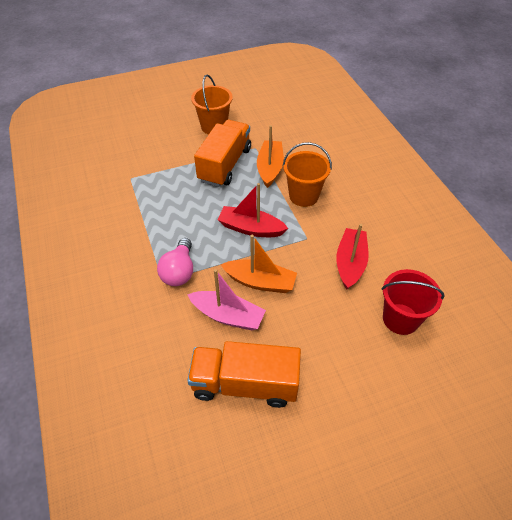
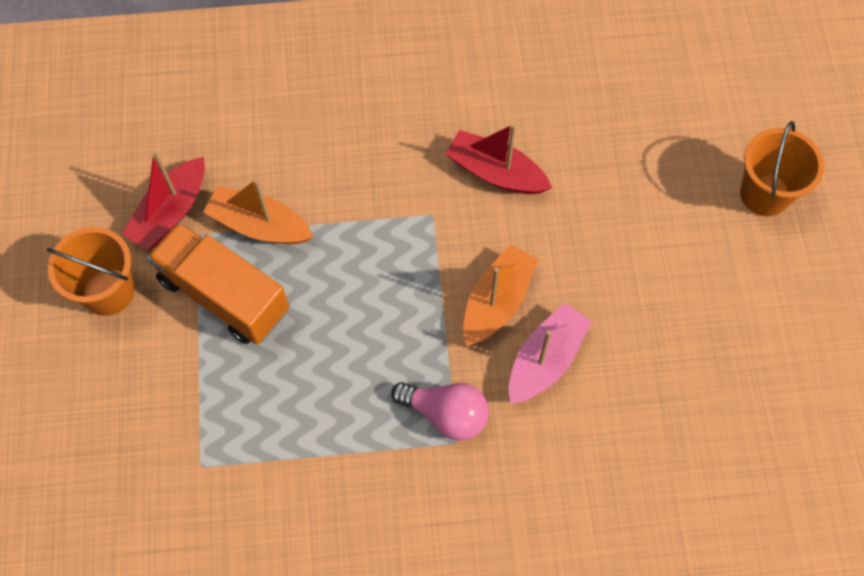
camera: 75 degrees left, 15 degrees up
orange truck [187,341,301,408] -> none
red boat [217,183,288,237] -> red boat moved to [122,151,205,250]
orange bucket [283,142,332,207] -> orange bucket moved to [740,121,824,216]
red bucket [382,269,445,335] -> none

